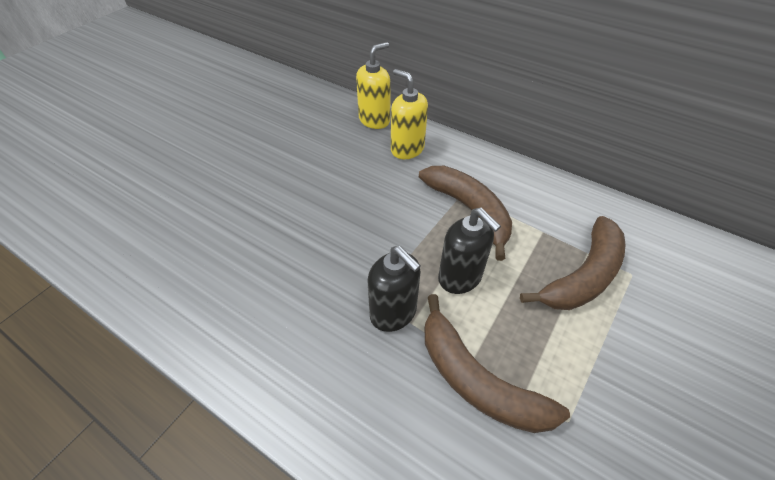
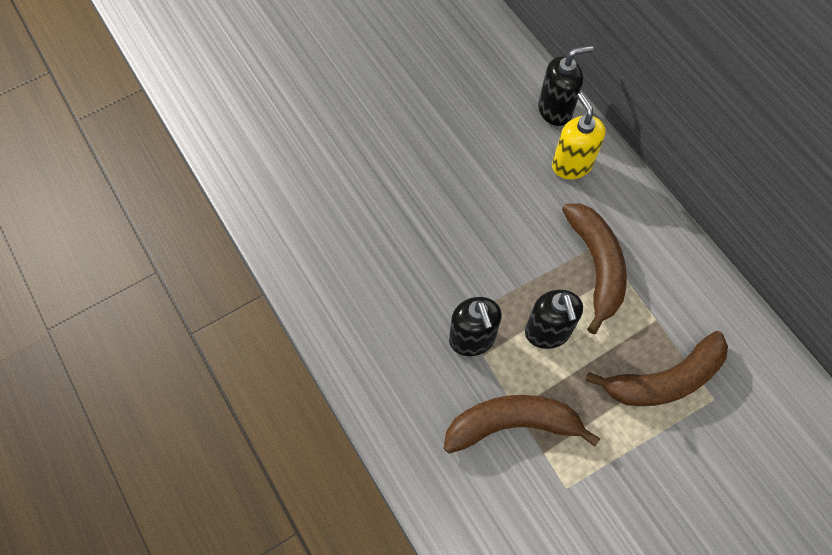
camera: 25 degrees right, 15 degrees up
yellow soap dispenser [356,42,391,129] -> black soap dispenser [538,46,594,126]
brown banana [425,294,570,433] -> brown banana turned 105 degrees clockwise [443,395,600,453]

